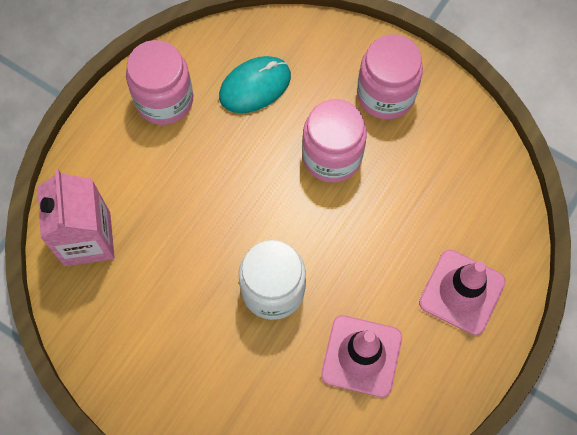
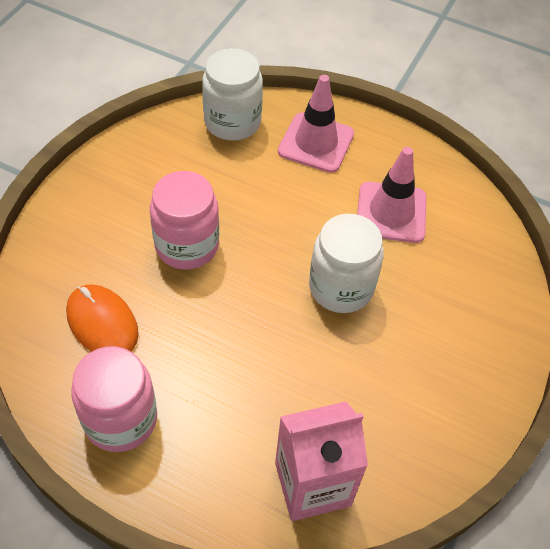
camera: 100 degrees left, 15 degrees down
turquoise mouse [219,56,291,113] -> orange mouse [66,284,139,352]
pink jar [357,34,423,119] -> none
none -> white jar [202,48,263,141]

